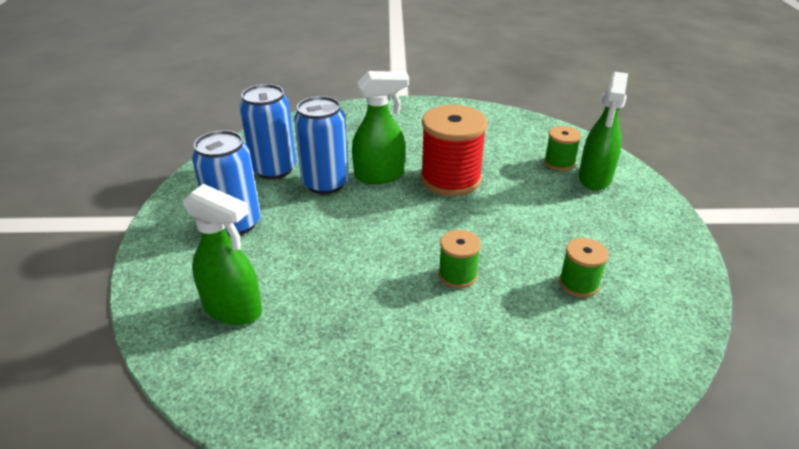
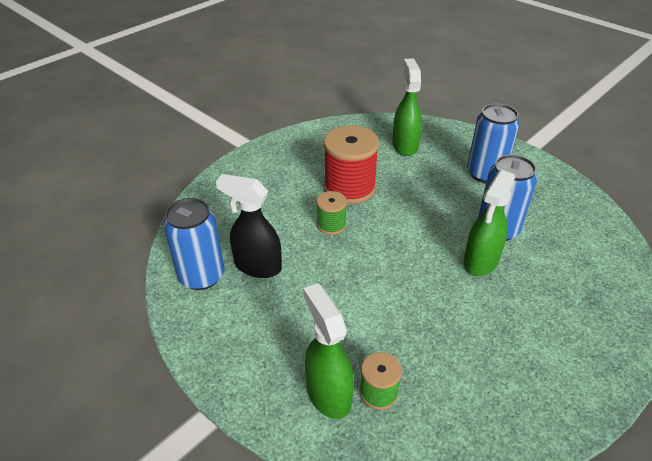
camera: 135 degrees right, 5 degrees up
green spray bottle [183,184,262,325] -> green spray bottle turned 105 degrees clockwise [392,58,422,156]
blue can [239,84,296,179] -> blue can moved to [163,198,224,290]
red spool [420,105,487,196] -> red spool moved to [324,125,379,204]
green spool [559,238,609,297] -> black spray bottle [216,174,282,278]

